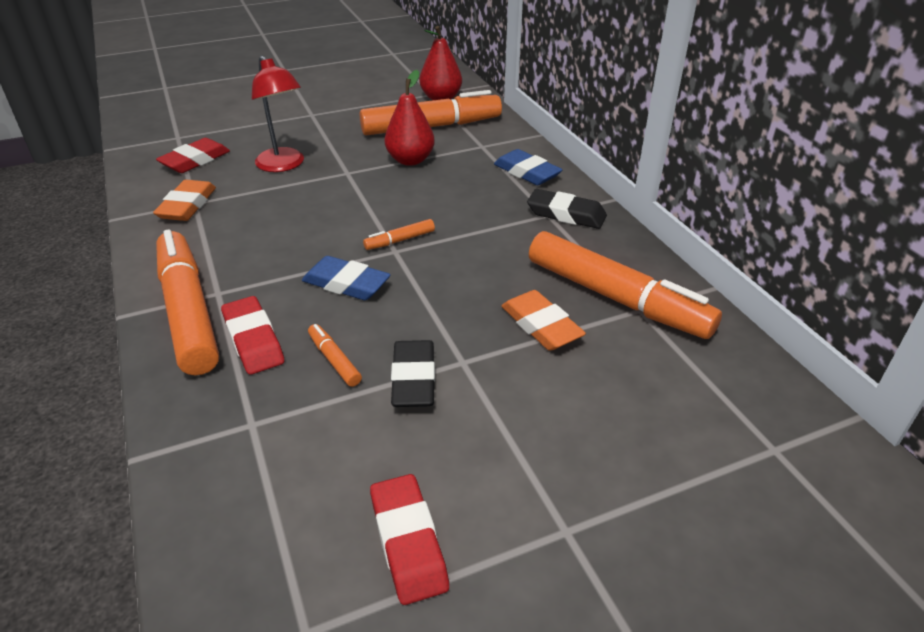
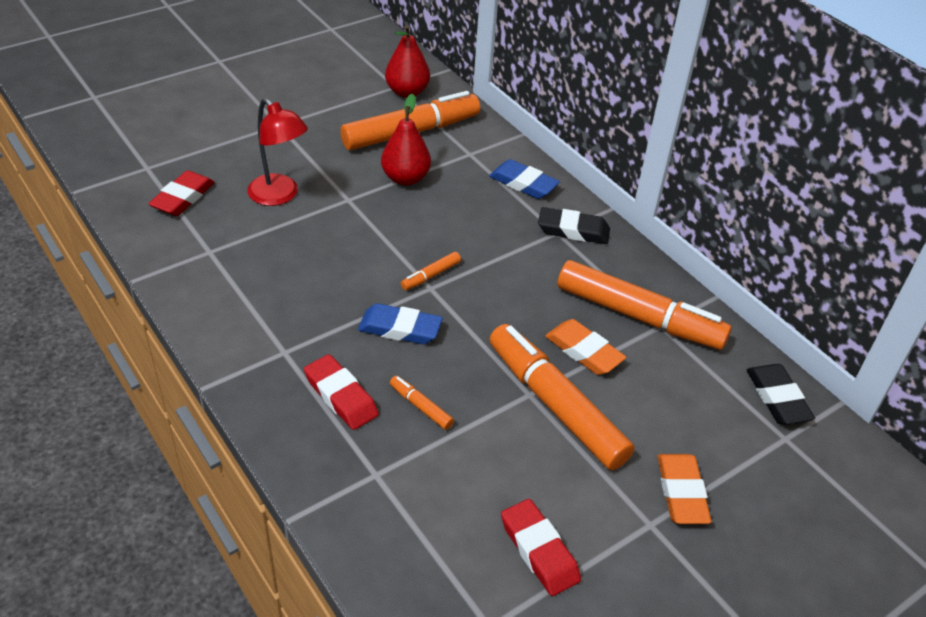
camera: 15 degrees left, 5 degrees up
orange eraser [153,180,216,221] -> orange eraser moved to [657,454,711,524]
orange marker [156,229,219,375] -> orange marker moved to [489,324,634,470]
black eraser [391,340,435,407] -> black eraser moved to [747,364,815,425]

